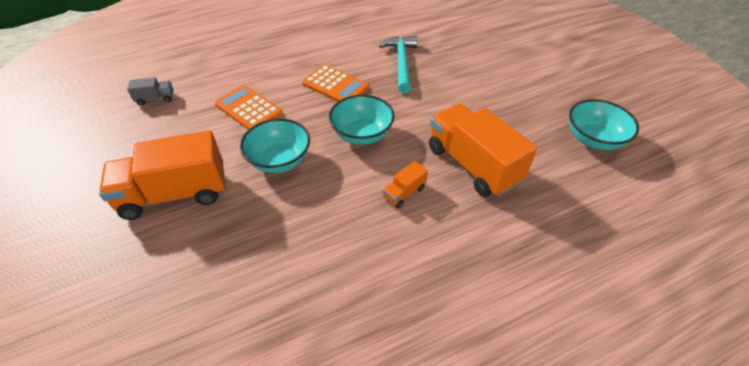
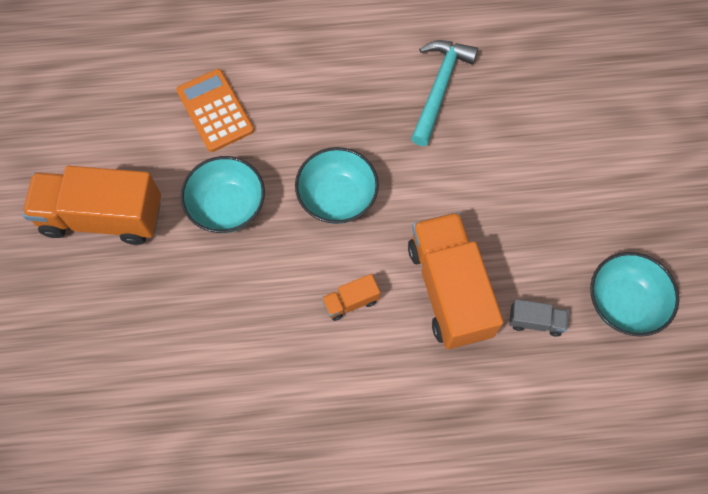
camera: 20 degrees right, 20 degrees up
grey truck [127,77,173,105] -> grey truck moved to [509,299,569,337]
orange calculator [302,65,369,102] -> none

